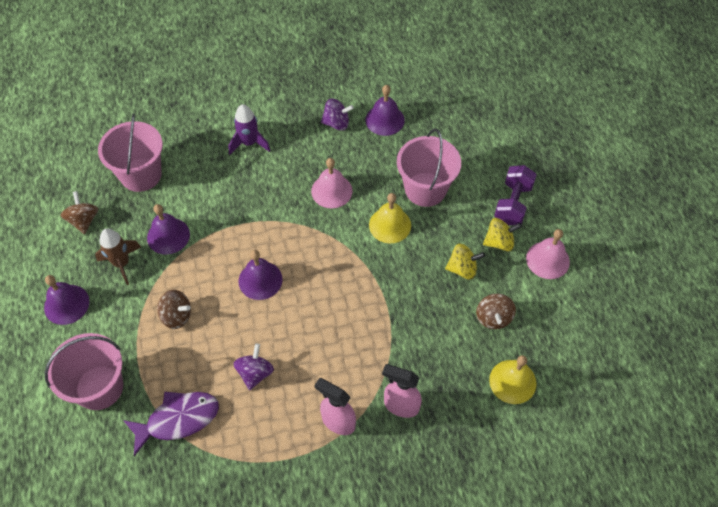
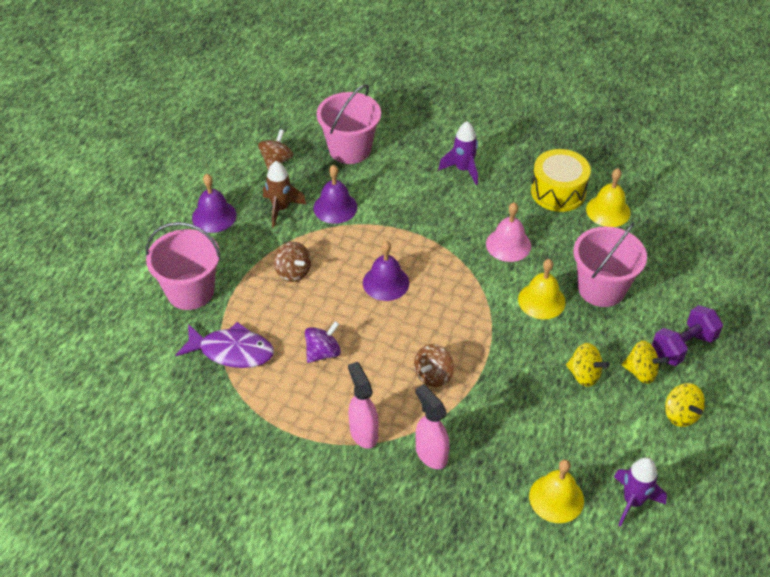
camera: 35 degrees right, 10 degrees down
purple spinning top [321,99,354,131] -> yellow drum [531,149,591,212]
purple bell [366,85,405,136] -> yellow bell [586,168,631,227]
brown spinning top [476,294,516,329] -> brown spinning top moved to [414,344,454,387]
pink bell [526,229,570,279] -> yellow spinning top [665,383,705,427]
none -> purple rocket [614,457,667,527]

